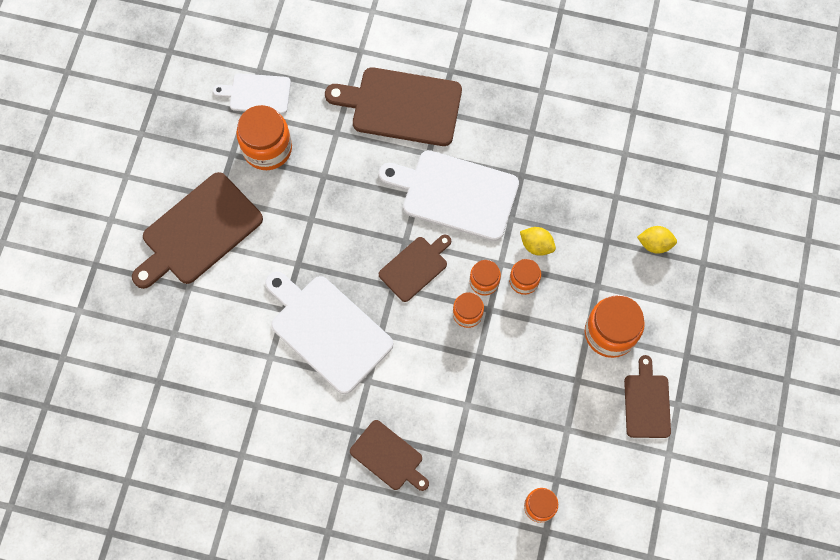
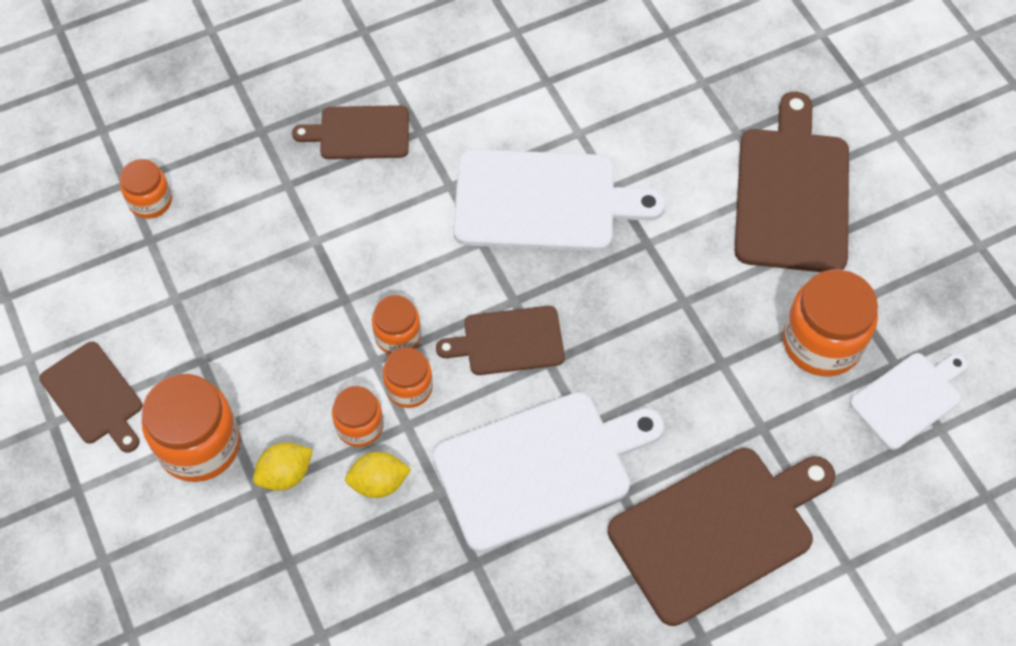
camera: 140 degrees right, 10 degrees down
brown cutting board [379,235,451,302] -> brown cutting board turned 75 degrees clockwise [436,306,565,375]
yellow lemon [637,226,677,254] -> yellow lemon moved to [253,442,313,491]

